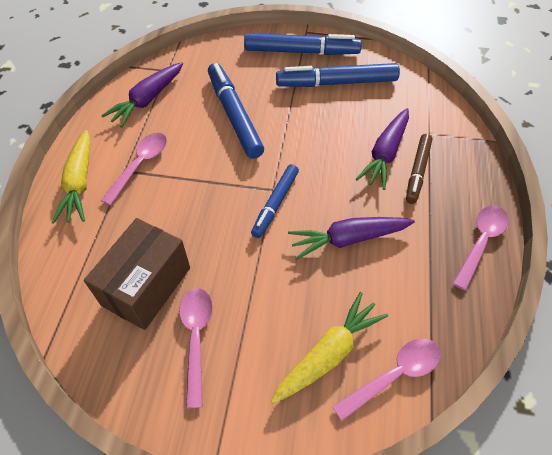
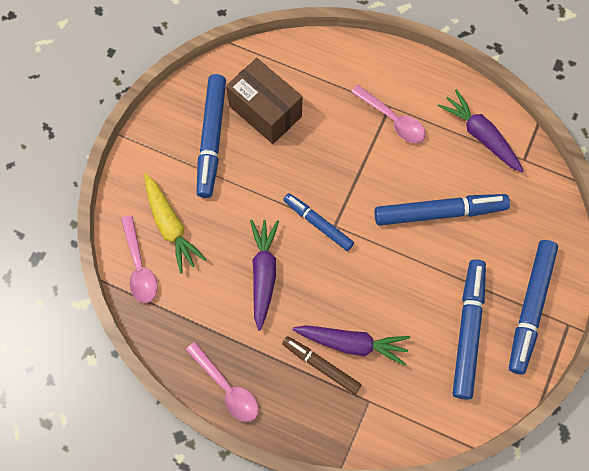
camera: 105 degrees right, 15 degrees up
yellow carrot [51,130,90,224] -> none
pink spoon [179,288,213,408] -> blue marker [197,74,226,198]
purple carrot [356,108,409,190] -> purple carrot turned 150 degrees clockwise [292,325,410,366]

